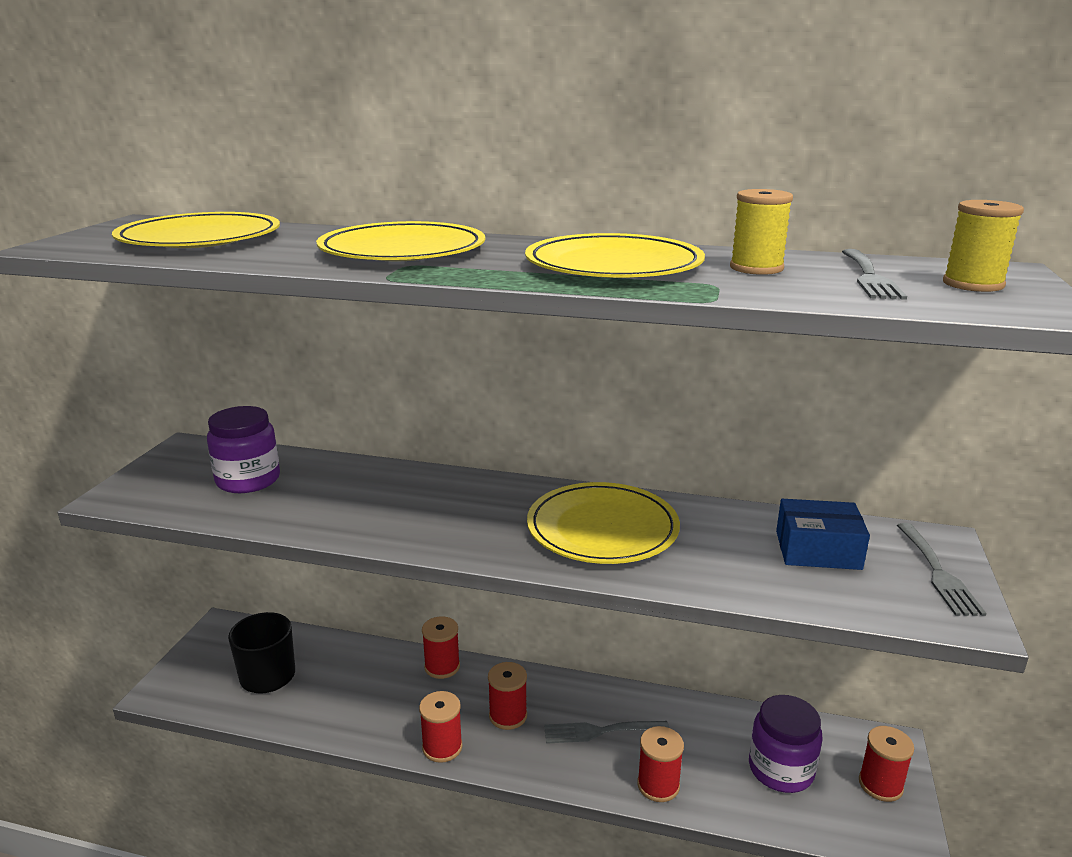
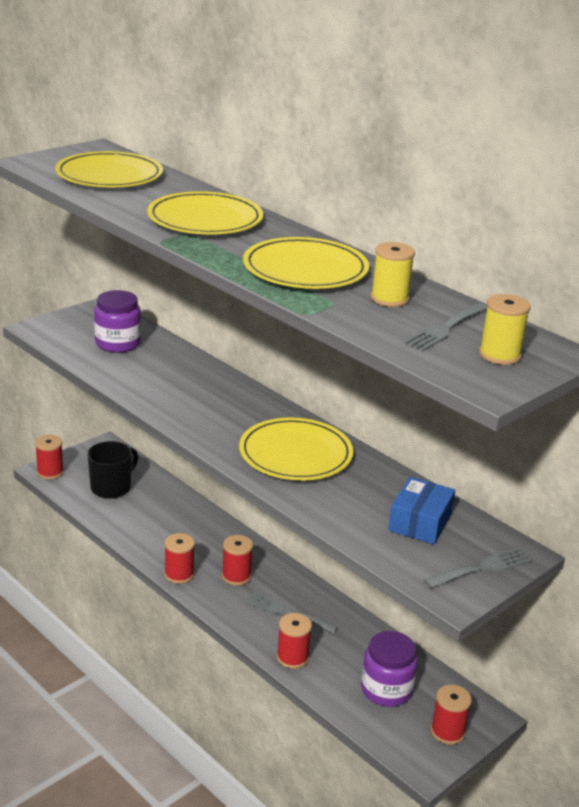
camera: 30 degrees right, 5 degrees up
red spool [422,616,460,679] -> red spool moved to [35,435,64,479]
blue box [776,499,870,570] -> blue box turned 75 degrees clockwise [388,477,455,545]
grey fork [897,523,986,616] -> grey fork turned 150 degrees counterclockwise [424,547,532,588]

